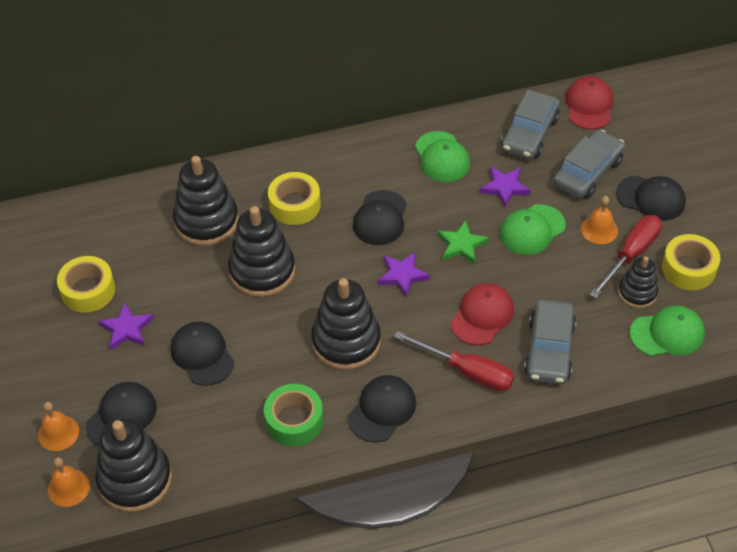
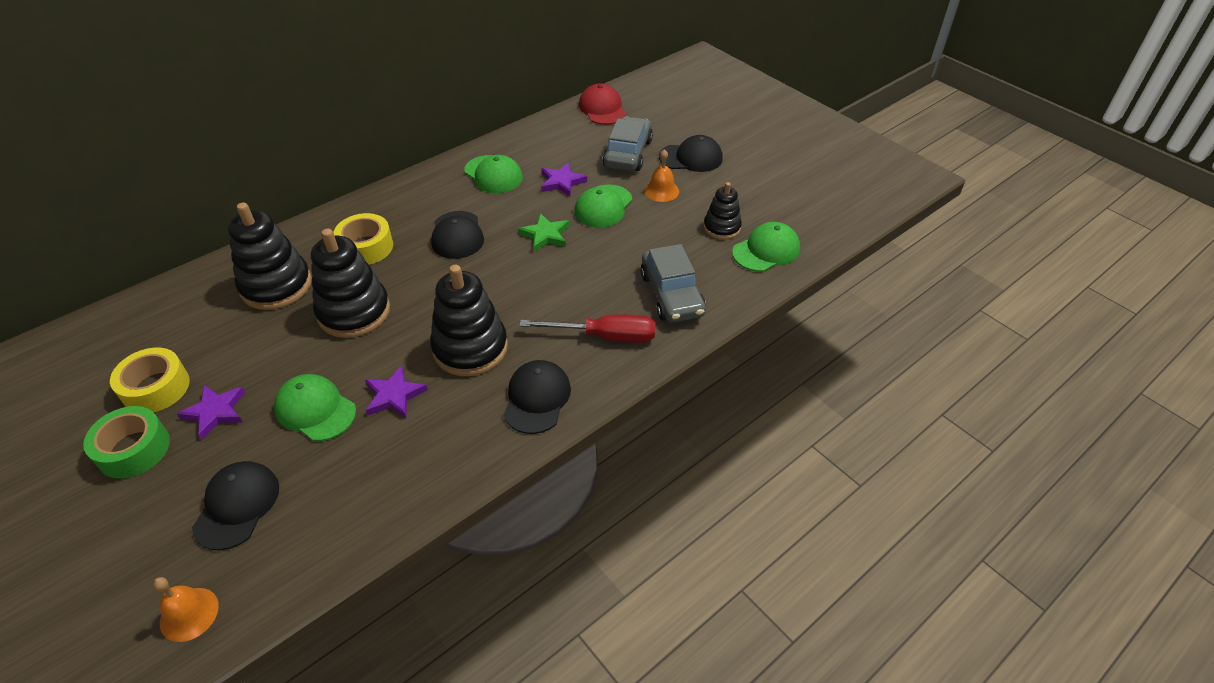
camera: 25 degrees left, 5 degrees down
orange bell [38,402,79,451] -> none
black stacking toy [95,418,172,512] -> none
black cap [171,321,234,386] -> green cap [274,374,356,441]
green tape [264,384,323,446] -> green tape moved to [83,406,170,479]
purple star [377,252,430,297] -> purple star moved to [365,365,428,418]
red cap [451,283,514,345] -> none
grey car [501,90,560,159] -> none
red screwdriver [589,215,662,298] -> none
yellow tape [662,234,720,290] -> none

